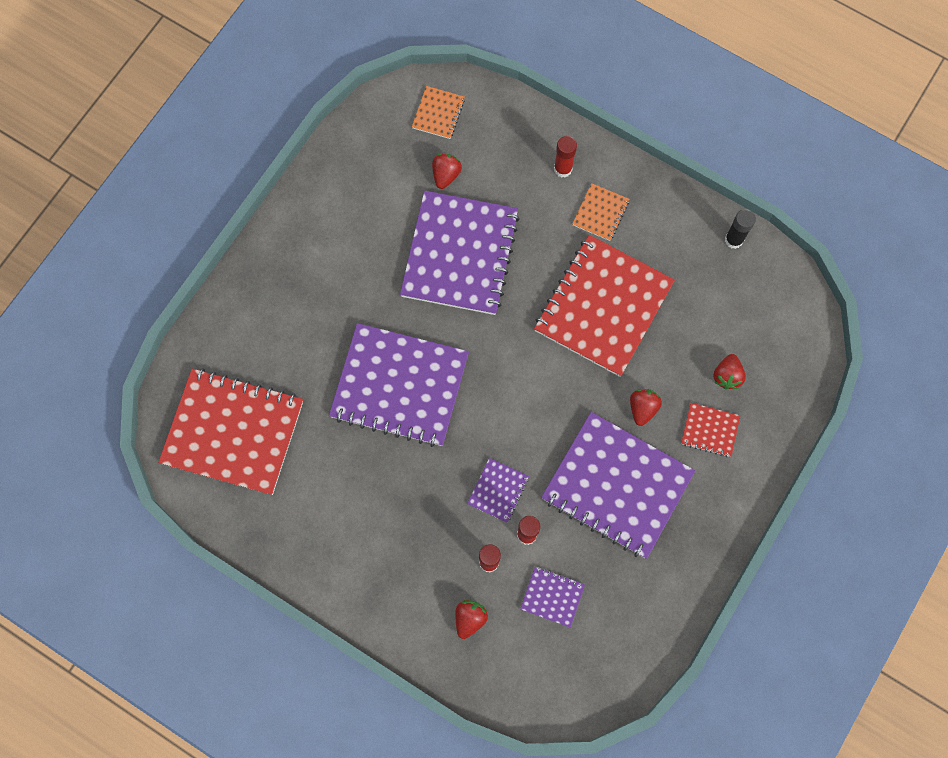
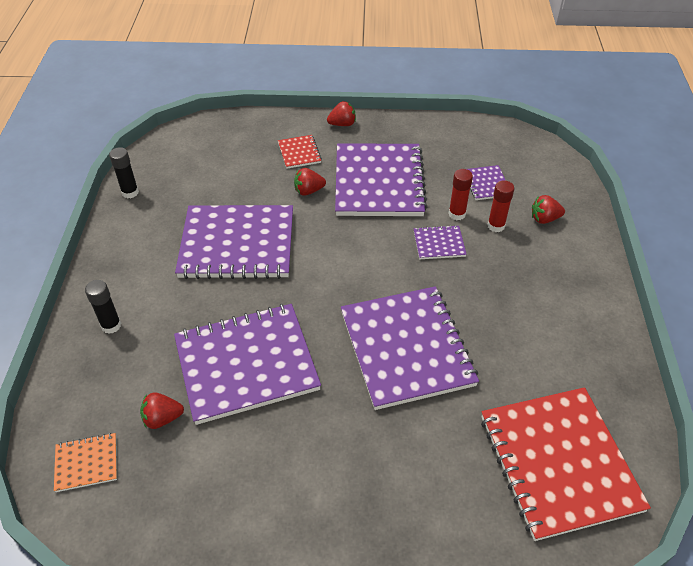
camera: 120 degrees left, 25 degrees down
red notebook [534,235,675,377] -> purple notebook [175,205,293,279]
red glue stick [554,136,577,178] -> black glue stick [85,280,121,334]
orange notebook [573,183,629,241] -> none
red strawberry [713,354,746,389] -> red strawberry moved to [327,101,356,126]

